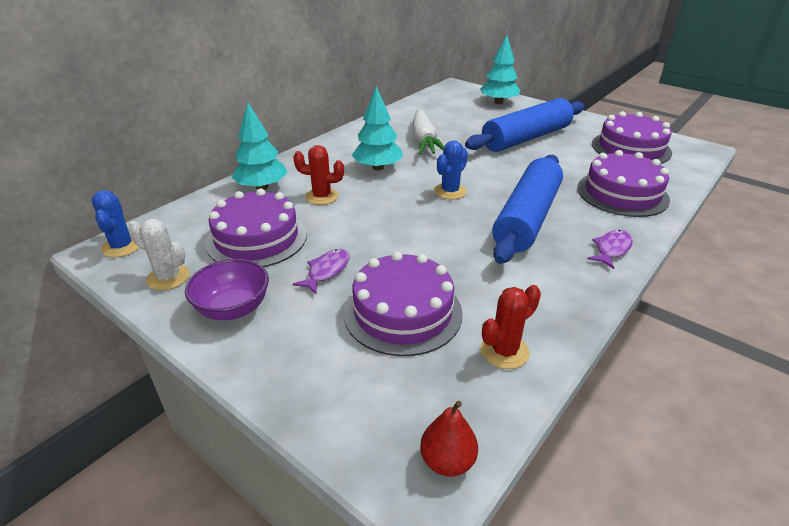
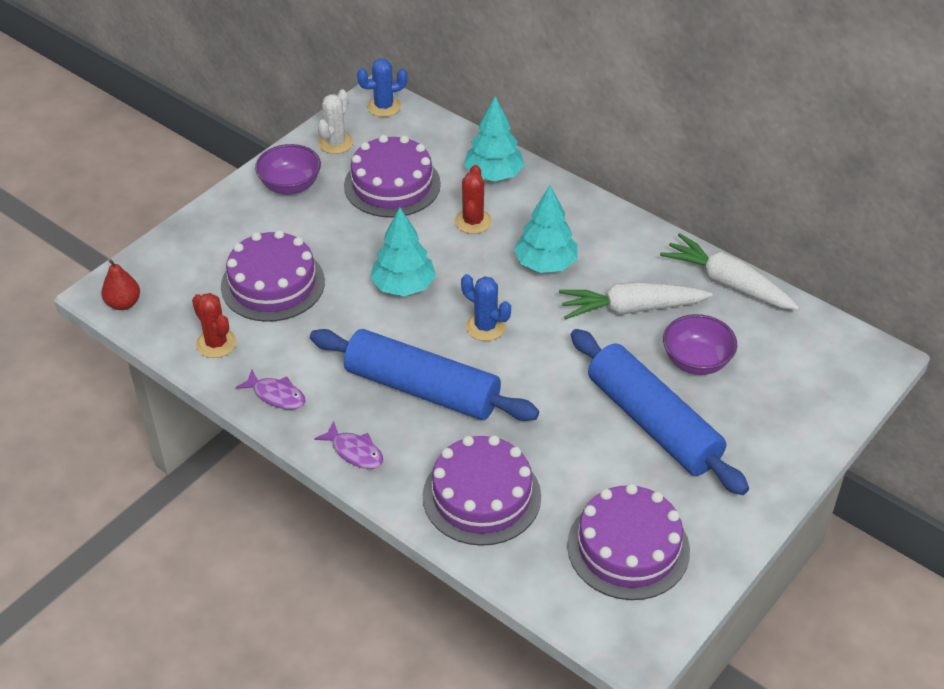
camera: 90 degrees right, 10 degrees up
purple fish [293,249,350,294] -> purple fish moved to [235,370,306,409]
turquoise tree [480,35,520,104] -> turquoise tree moved to [370,207,436,296]
none -> white carrot [660,233,800,310]
none -> purple bowl [663,314,737,375]

